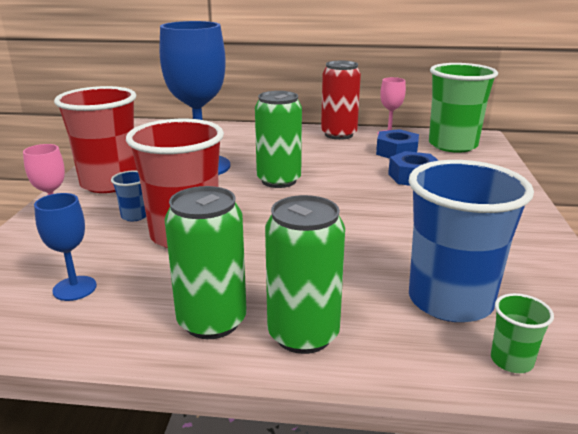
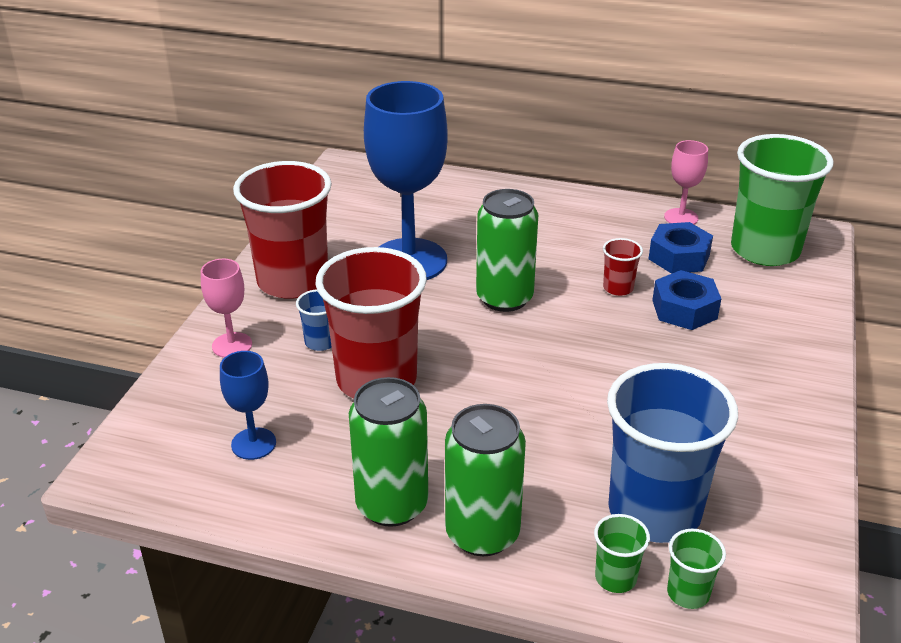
camera: 10 degrees right, 10 degrees up
red can [321,61,361,140] -> none
none -> green cup [594,514,650,593]
none -> red cup [603,238,643,296]

